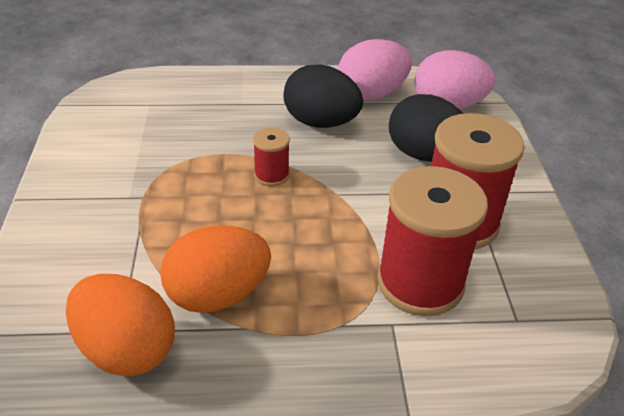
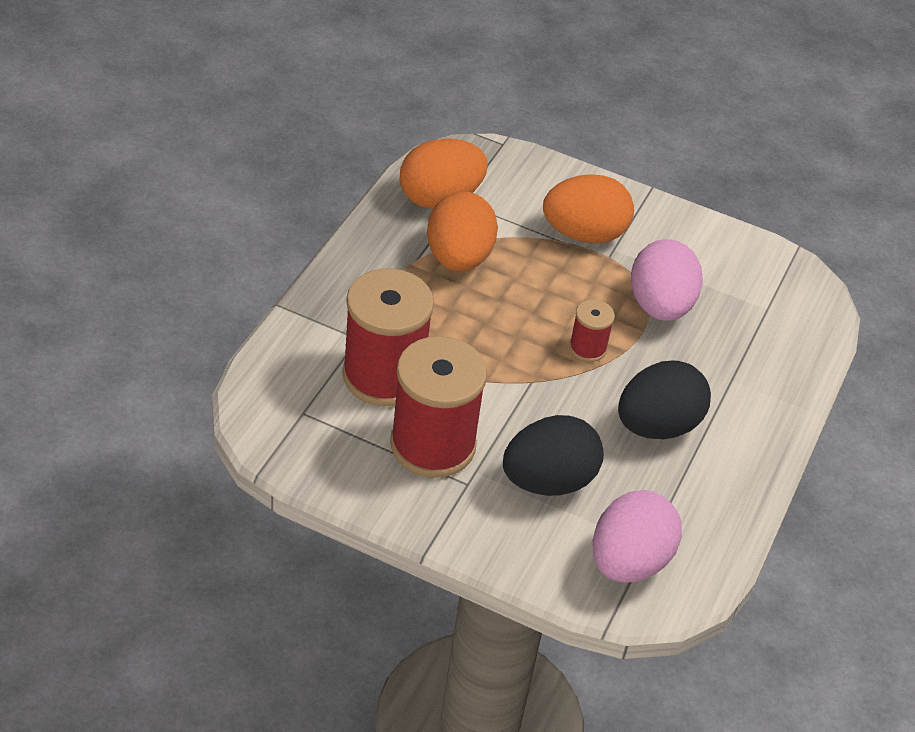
camera: 115 degrees right, 5 degrees up
pink egg [338,39,412,100] -> pink egg moved to [631,239,703,321]
none -> orange egg [543,174,634,244]

